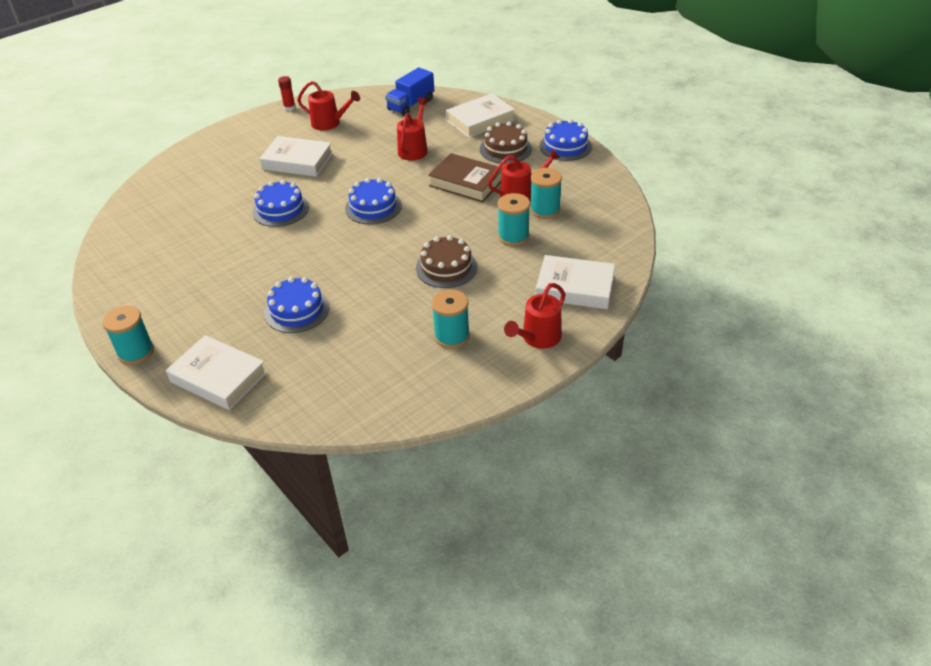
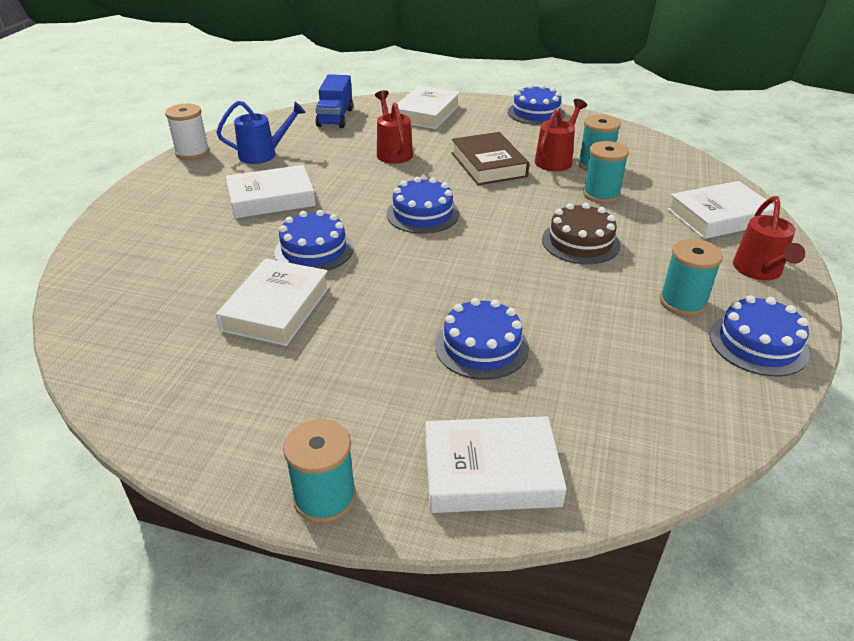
camera: 35 degrees left, 5 degrees down
red glue stick [278,76,296,111] -> white spool [165,104,210,160]
red watering can [297,81,360,131] -> blue watering can [216,101,306,164]
brown book [428,153,502,203] -> brown book turned 75 degrees clockwise [451,132,529,185]
brown cake [480,122,532,164] -> none
none -> white book [216,258,329,346]
none -> blue cake [710,295,809,376]

